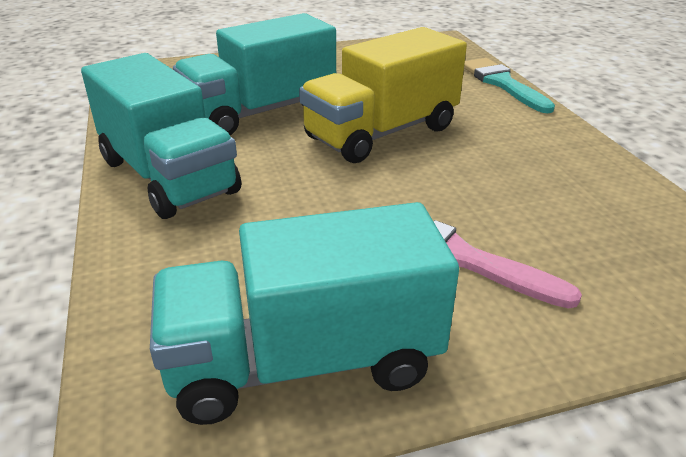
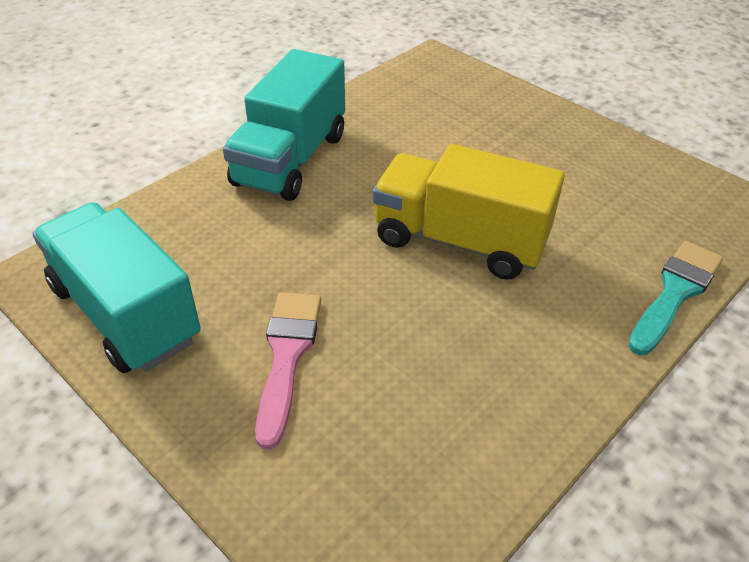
camera: 60 degrees right, 10 degrees up
turquoise truck [173,13,336,135] -> none

